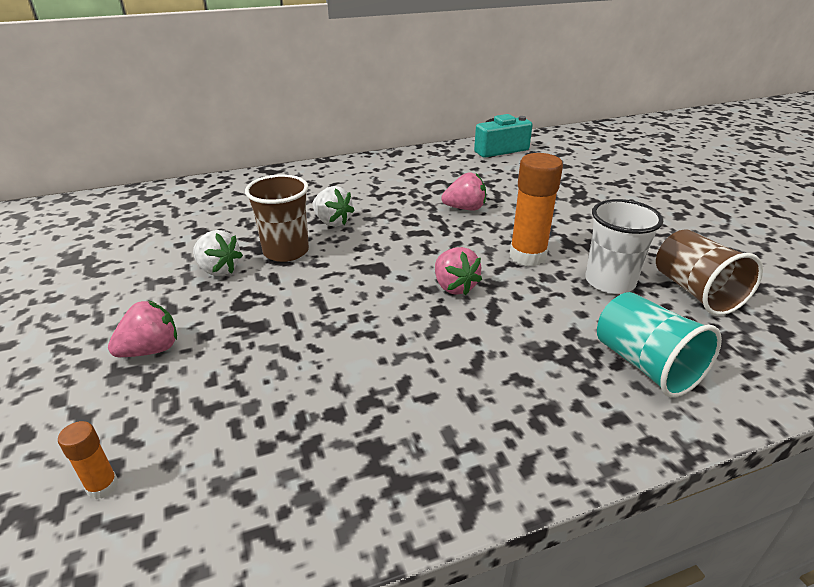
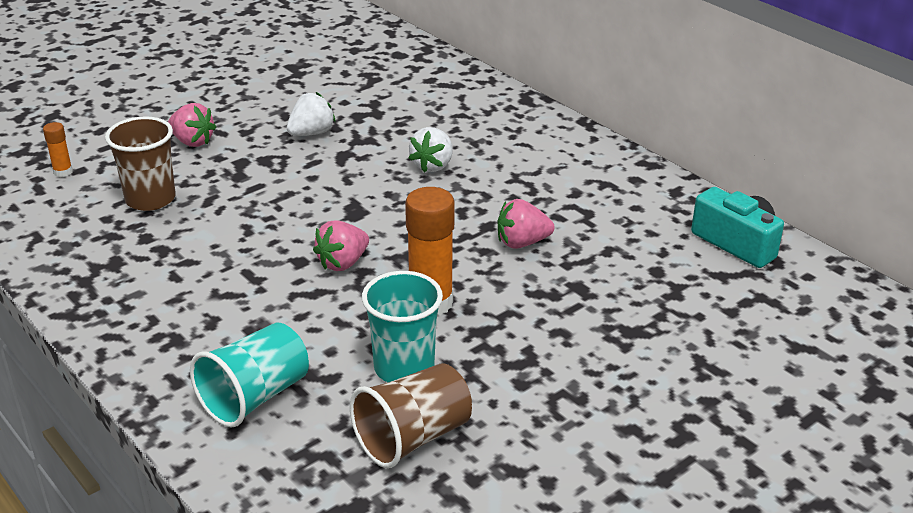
camera: 70 degrees right, 0 degrees up
white strawberry [193,230,243,276] -> white strawberry turned 150 degrees counterclockwise [287,92,336,136]
brown cup [245,174,309,262] -> brown cup moved to [105,116,176,211]
pink strawberry [441,172,486,210] -> pink strawberry turned 105 degrees clockwise [497,199,555,249]
white cup [585,199,663,294] -> turquoise cup [362,271,443,382]

